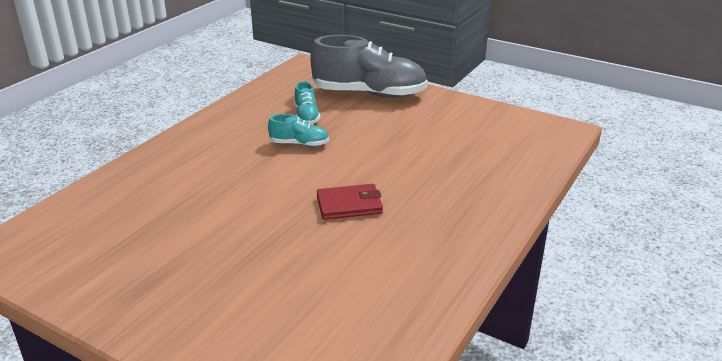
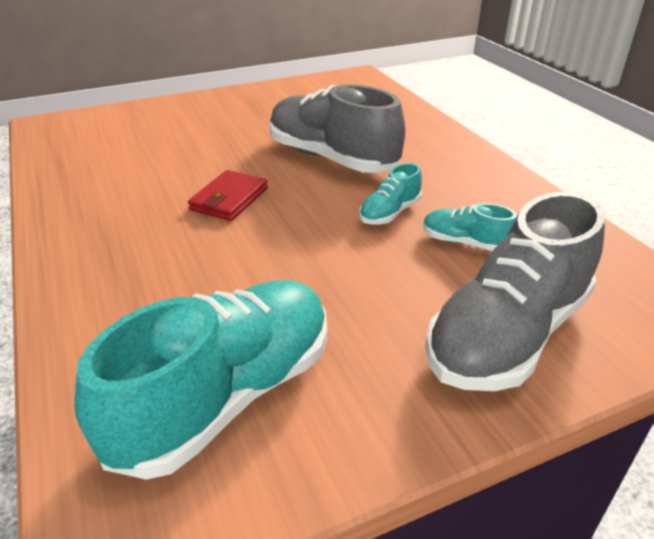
camera: 125 degrees right, 5 degrees up
none -> turquoise shoe [74,280,327,480]
none -> grey shoe [269,85,405,173]

